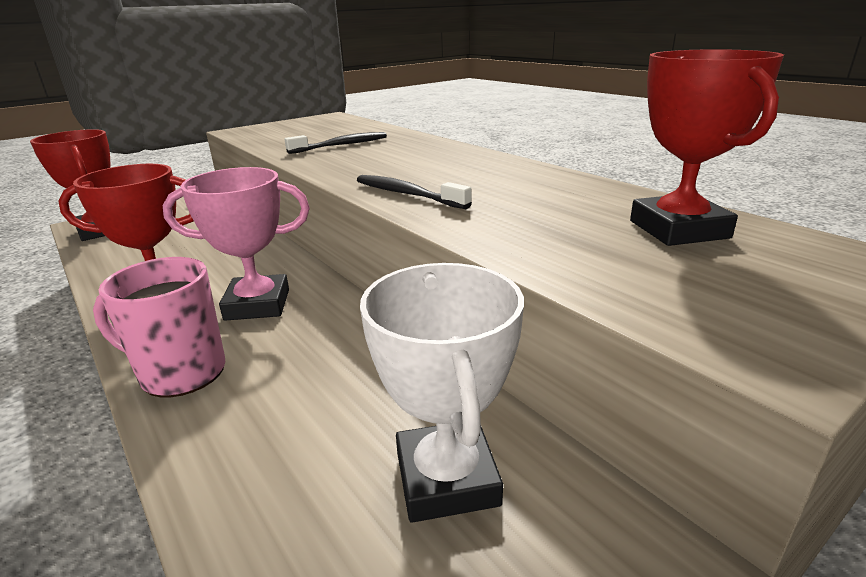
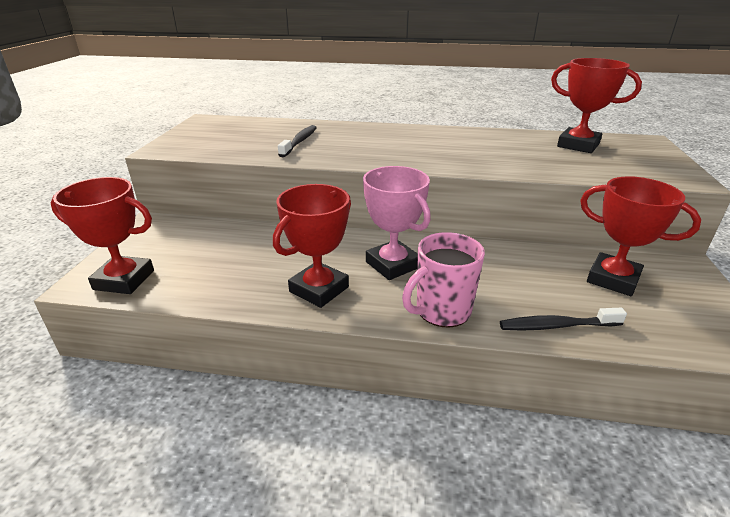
camera: 45 degrees left, 5 degrees up
pink trophy [163,167,310,321] -> pink trophy turned 75 degrees counterclockwise [363,166,431,280]
black toothbrush [357,175,472,209] -> black toothbrush moved to [500,308,627,331]
white trophy [360,263,524,523] -> red trophy [580,176,701,296]

